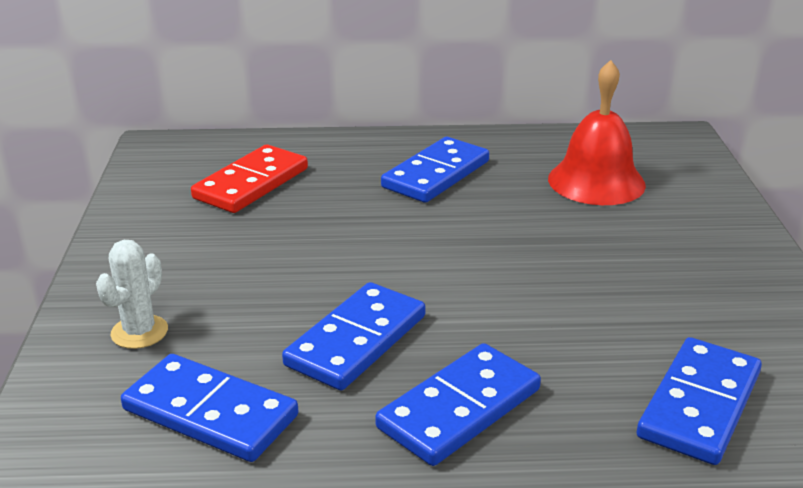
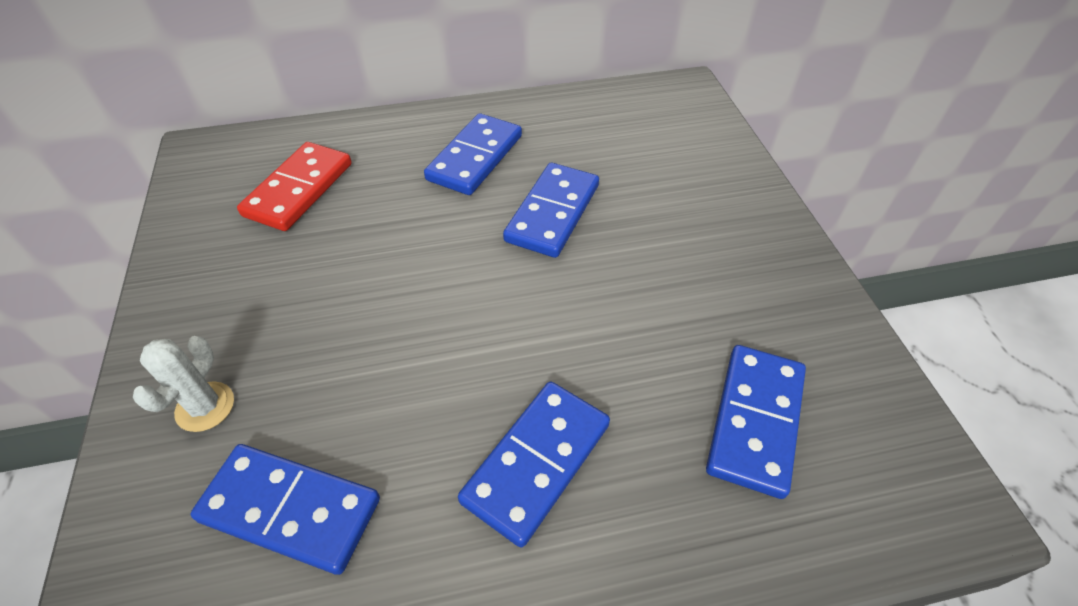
camera: 10 degrees left, 20 degrees up
blue domino [282,282,425,390] -> blue domino moved to [503,163,599,258]
red bell [548,60,646,205] -> none

